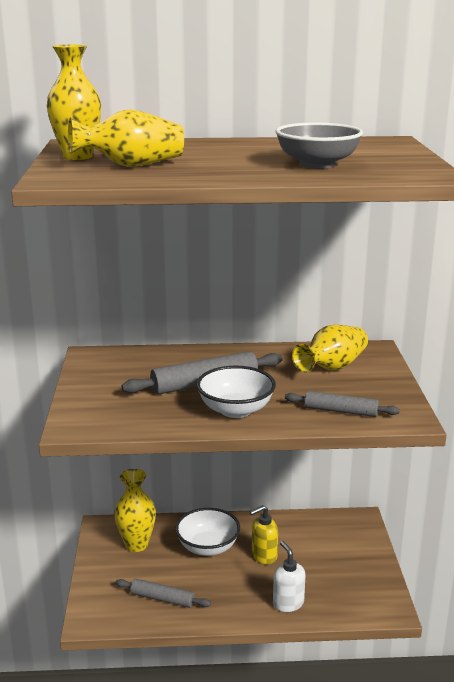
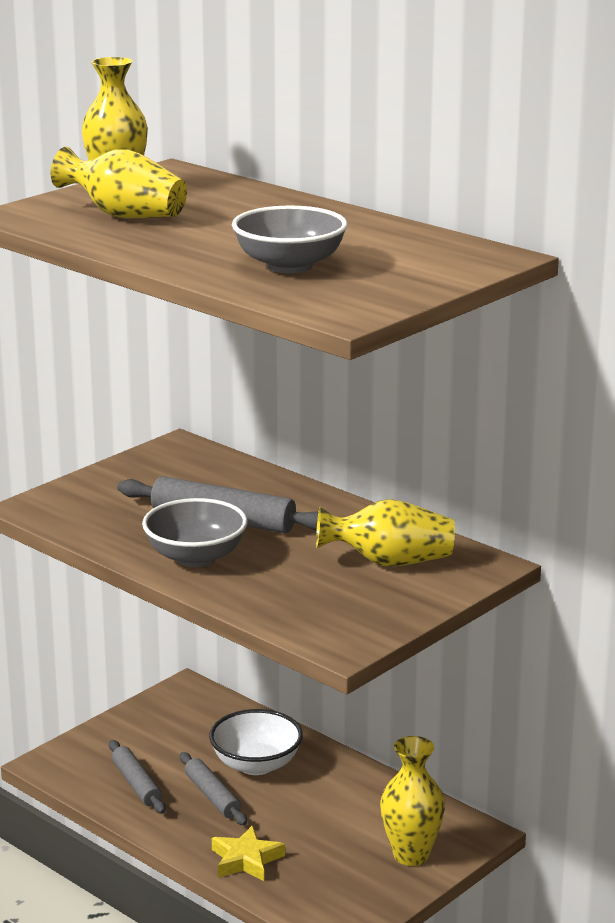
camera: 45 degrees right, 0 degrees up
yellow vase [114,469,156,552] -> yellow vase moved to [380,736,445,866]
white bowl [196,366,276,418] -> grey bowl [142,498,248,567]
yellow soap dispenser [250,505,278,564] -> none
white soap dispenser [273,541,305,612] -> yellow star [212,825,285,881]
grey rolling pin [285,391,400,417] -> grey rolling pin moved to [180,752,247,825]

